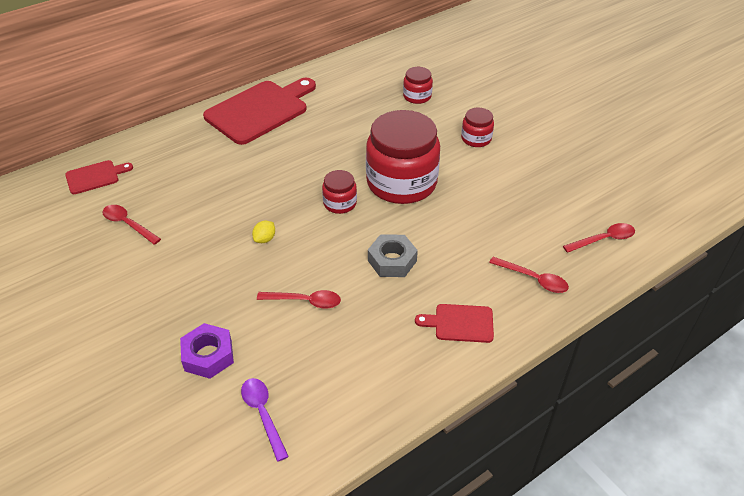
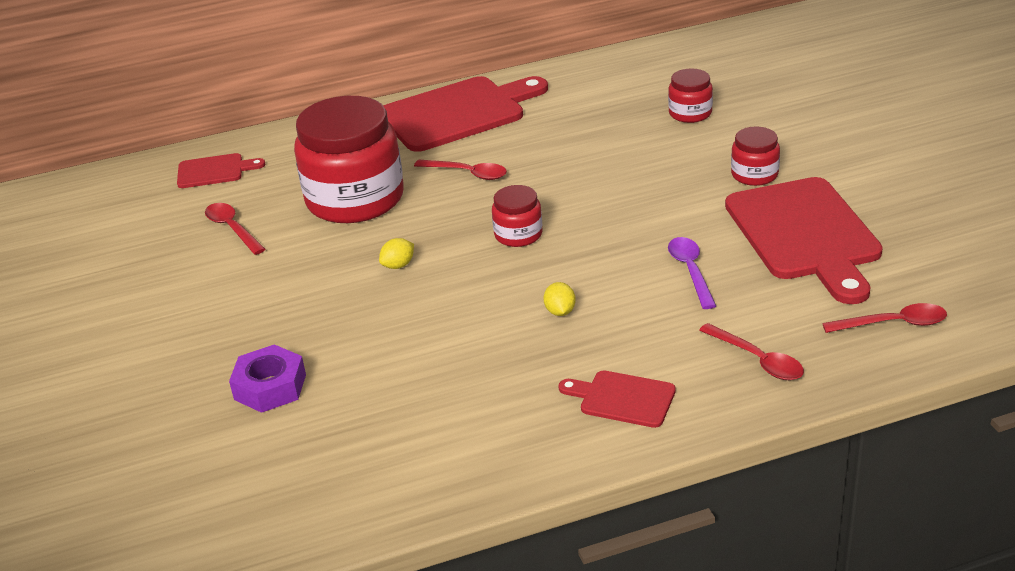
camera: 20 degrees right, 10 degrees down
purple spoon [241,378,289,462] -> purple spoon moved to [668,237,716,309]
red spoon [257,290,341,309] -> red spoon moved to [414,160,507,180]
red jar [366,110,440,204] -> red jar moved to [294,96,404,223]
grey nut [368,234,418,277] -> yellow lemon [543,282,576,316]
none -> red cutting board [725,177,883,304]

